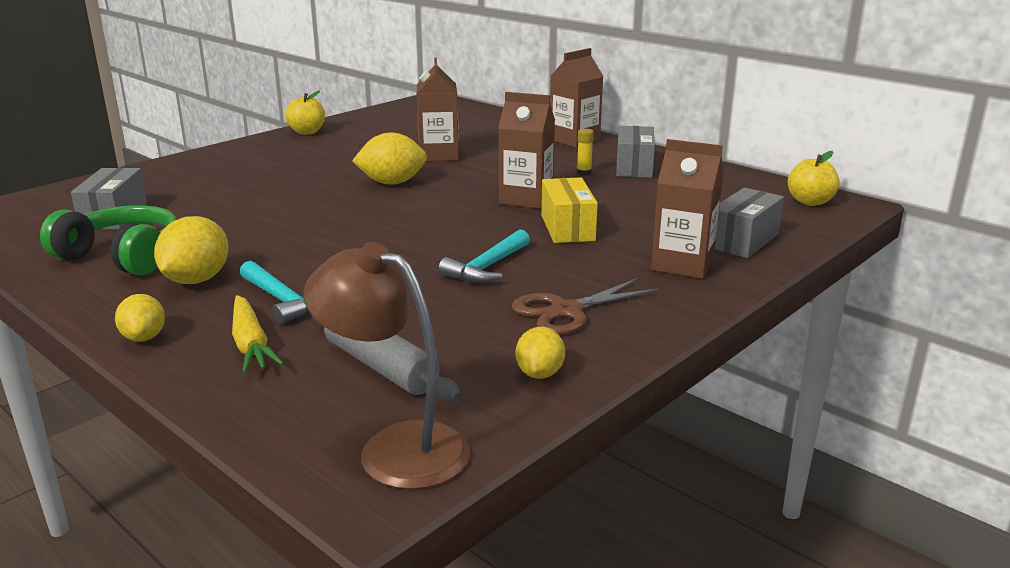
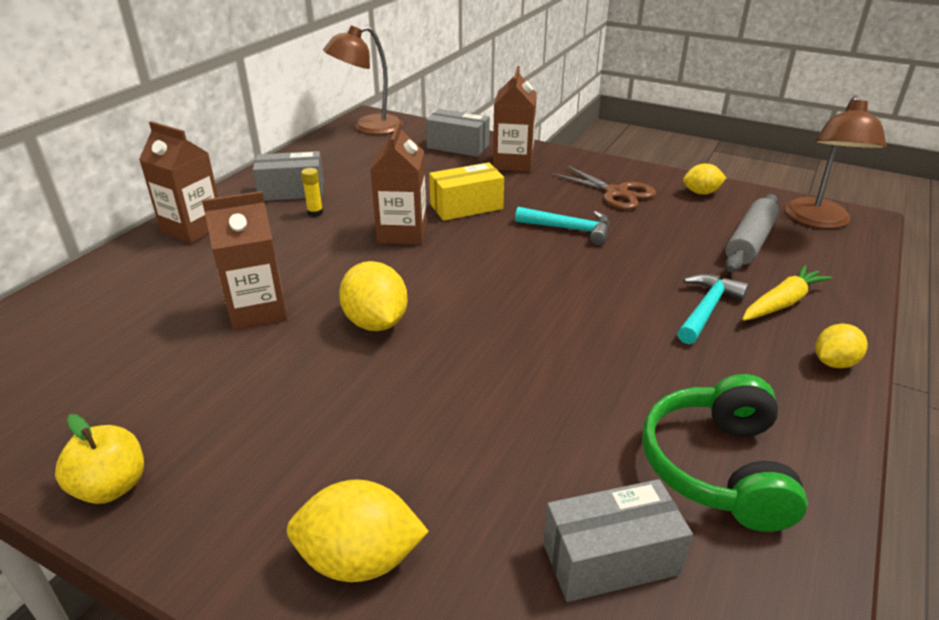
camera: 105 degrees left, 10 degrees up
yellow lemon [154,216,229,284] -> yellow lemon moved to [287,479,429,582]
yellow apple [788,151,840,206] -> brown lamp [323,25,403,135]

